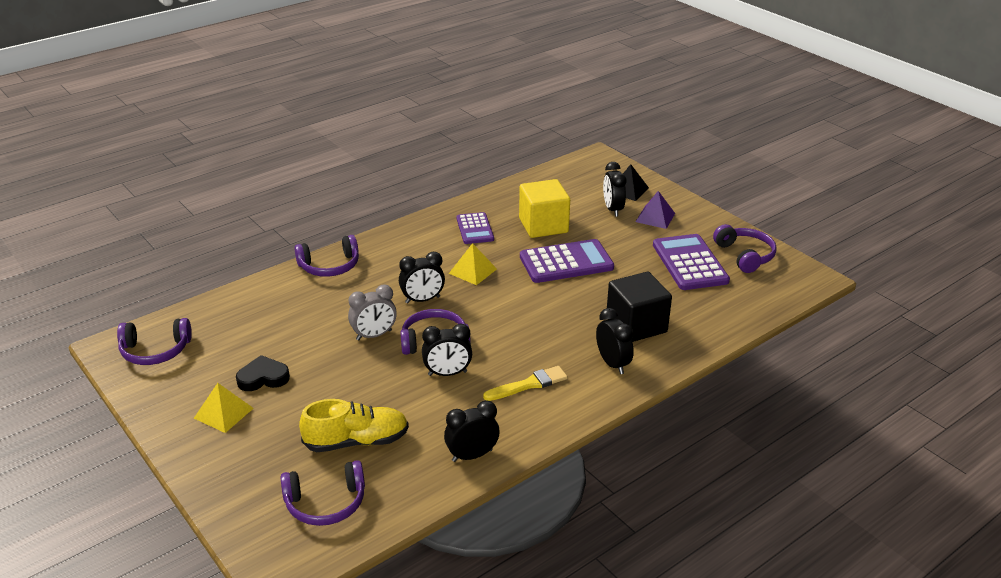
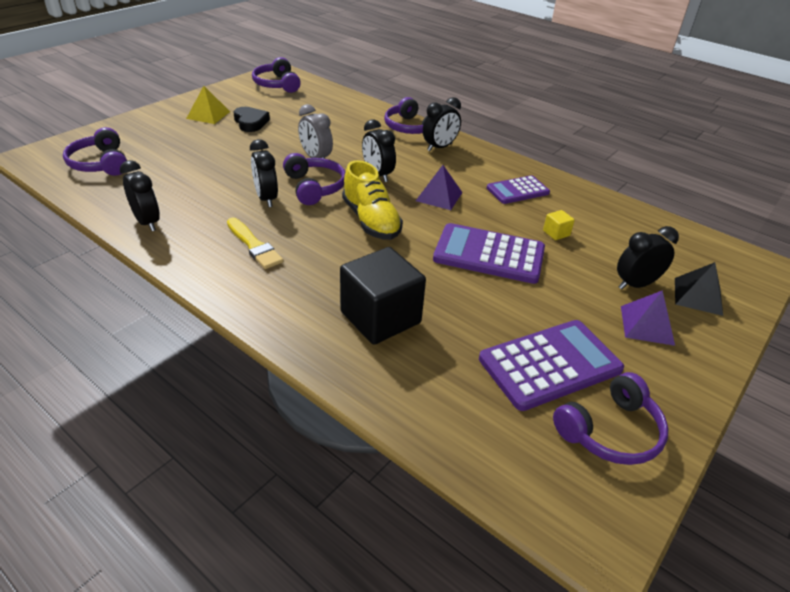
camera: 75 degrees right, 5 degrees up
yellow shoe [299,399,409,452] -> yellow shoe moved to [342,160,403,240]
yellow pyramid [449,243,497,285] -> purple pyramid [416,165,463,210]
yellow cube [519,179,570,238] -> yellow cube [543,210,575,240], size x0.40
purple calculator [520,239,614,283] -> purple calculator turned 135 degrees clockwise [433,223,545,284]
black clock [596,308,634,374] -> black clock moved to [423,97,461,151]

